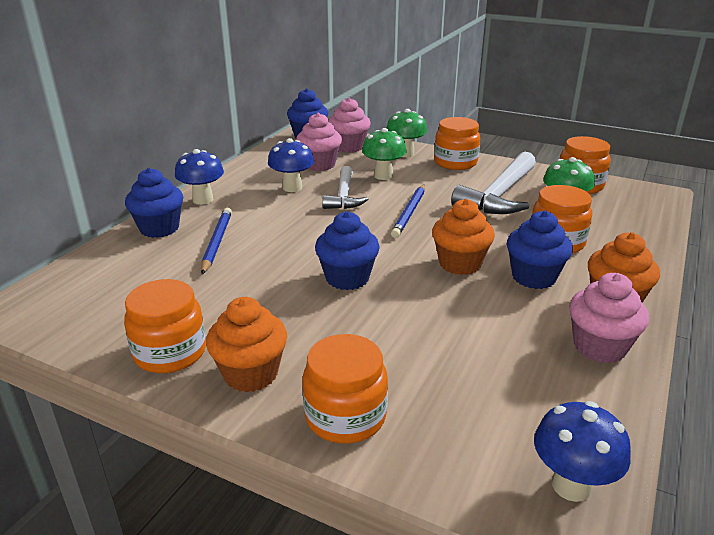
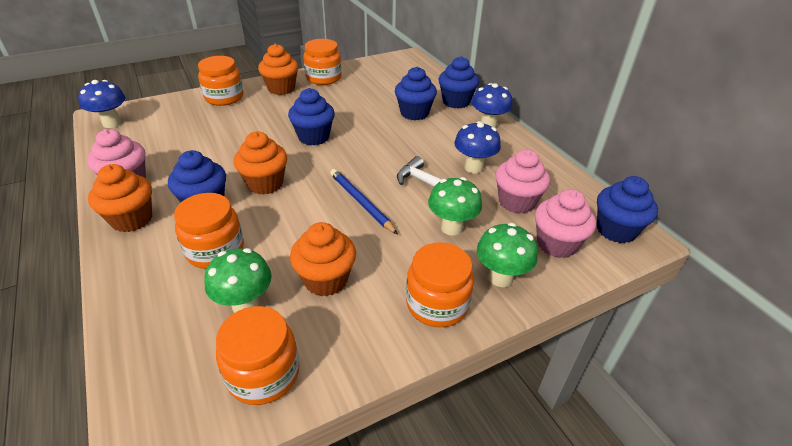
camera: 125 degrees right, 10 degrees up
blue pencil [201,208,232,274] -> blue cupcake [395,67,437,120]
white hammer [451,152,536,214] -> orange cupcake [290,222,356,297]

